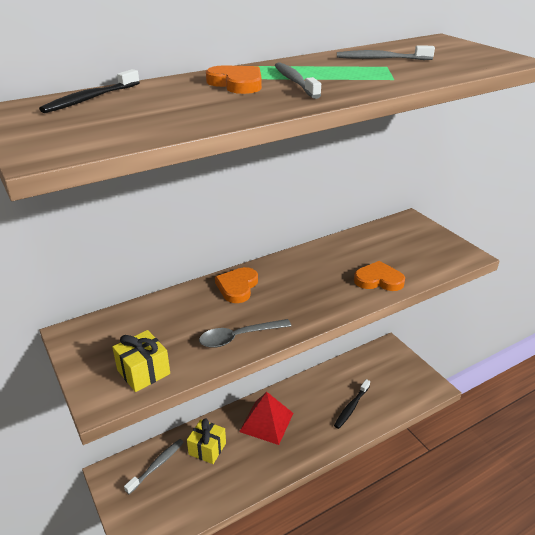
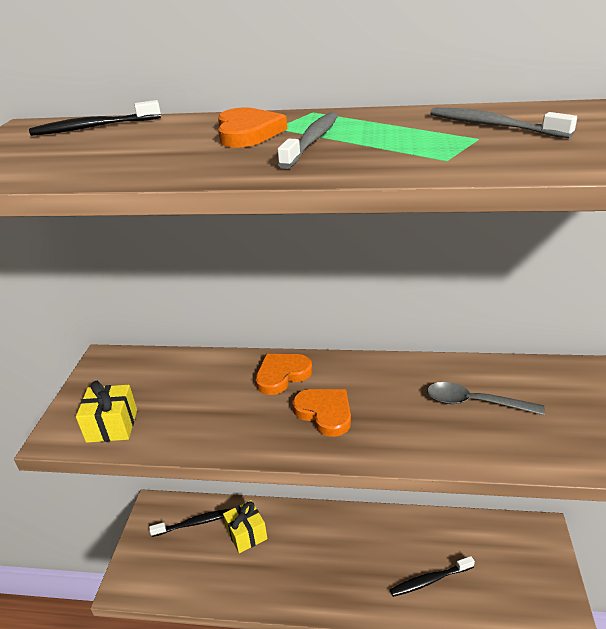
camera: 40 degrees right, 0 degrees up
grey toothbrush [124,439,184,494] -> black toothbrush [149,509,230,537]
grey spoon [199,319,291,348] -> grey spoon moved to [427,382,545,415]
red pyramid [239,392,293,445] -> none
orange heart [354,261,405,291] -> orange heart moved to [292,389,351,437]

